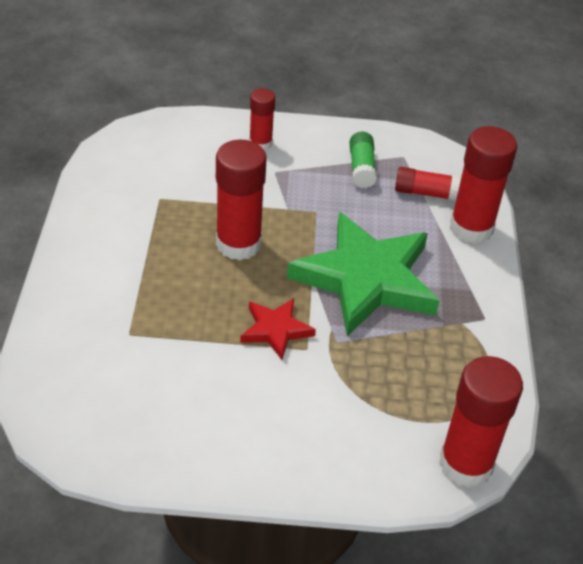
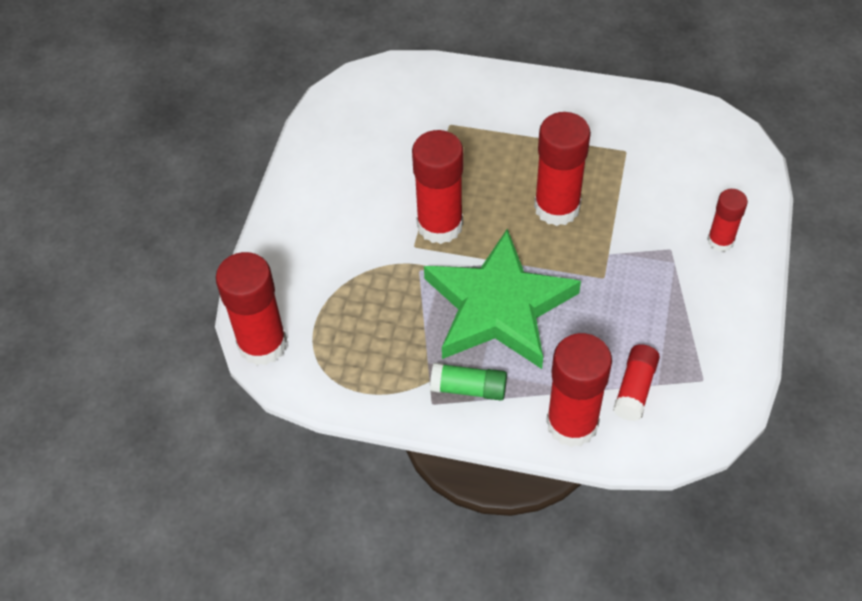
camera: 105 degrees right, 10 degrees up
red star [240,298,316,360] -> red glue stick [412,130,463,244]
green glue stick [349,132,377,188] -> green glue stick moved to [430,363,507,401]

